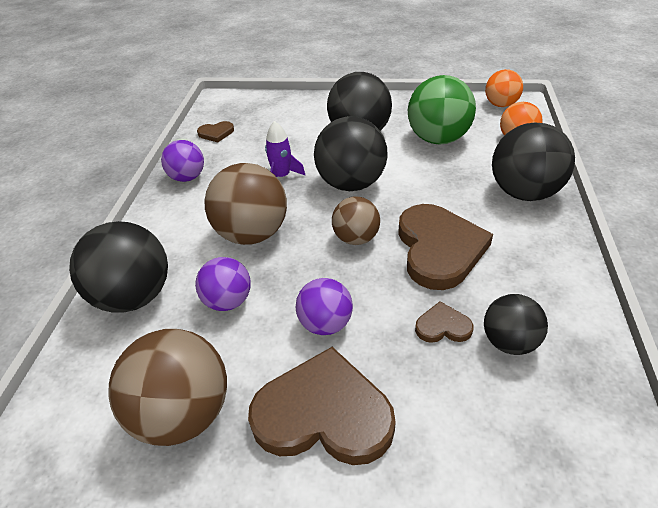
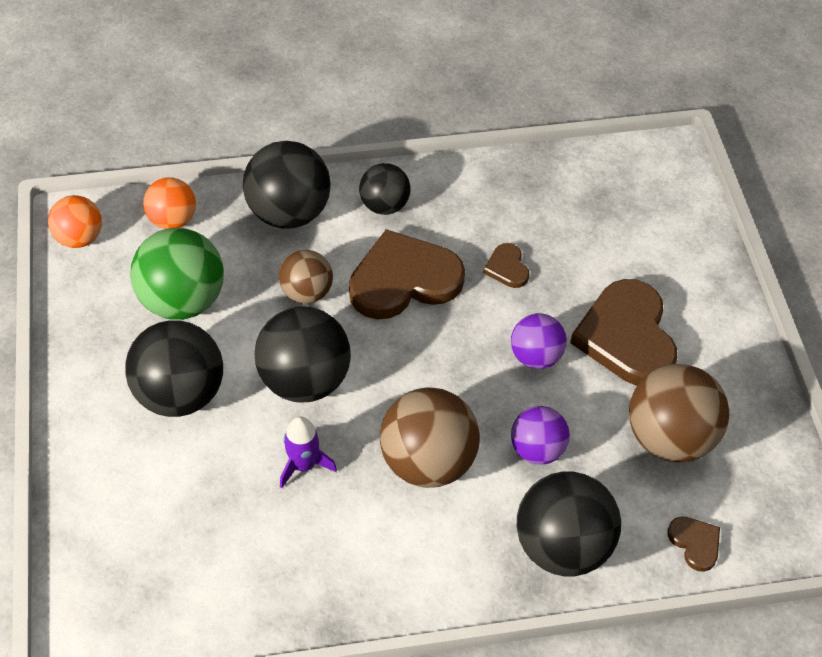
camera: 110 degrees left, 10 degrees up
purple ball [161,140,204,182] -> none
brown heart [197,121,234,142] -> brown heart moved to [668,516,720,572]
brown ball [332,197,380,245] -> brown ball moved to [279,250,333,304]
black ball [484,294,548,355] -> black ball moved to [359,163,411,215]

